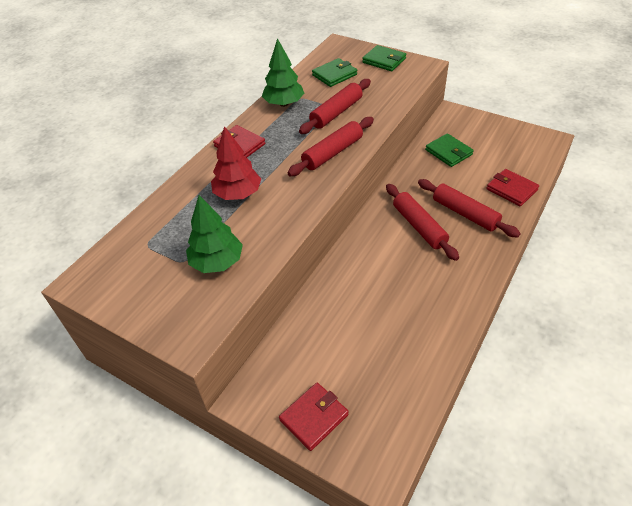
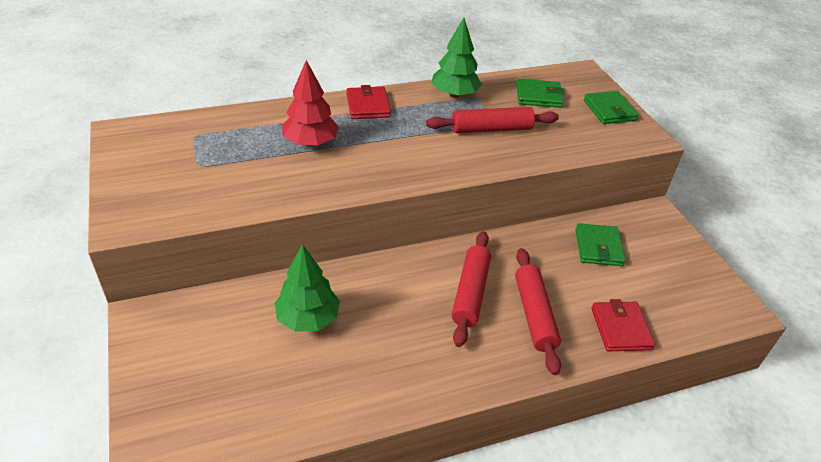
camera: 35 degrees right, 5 degrees down
green tree [186,195,243,273] -> green tree moved to [275,244,340,332]
red wallet [279,383,349,451] -> none
red rolling pin [288,117,374,176] -> none

